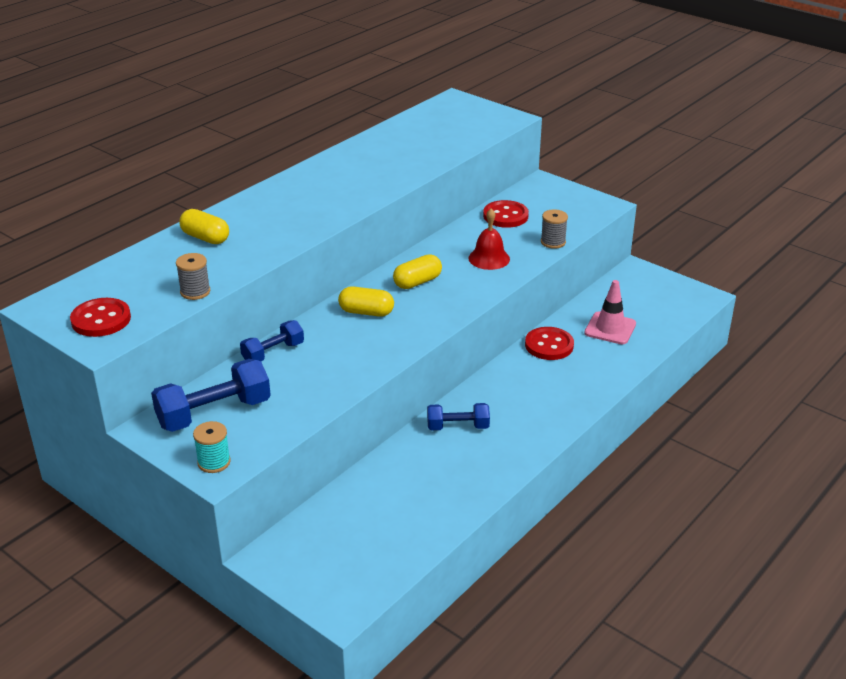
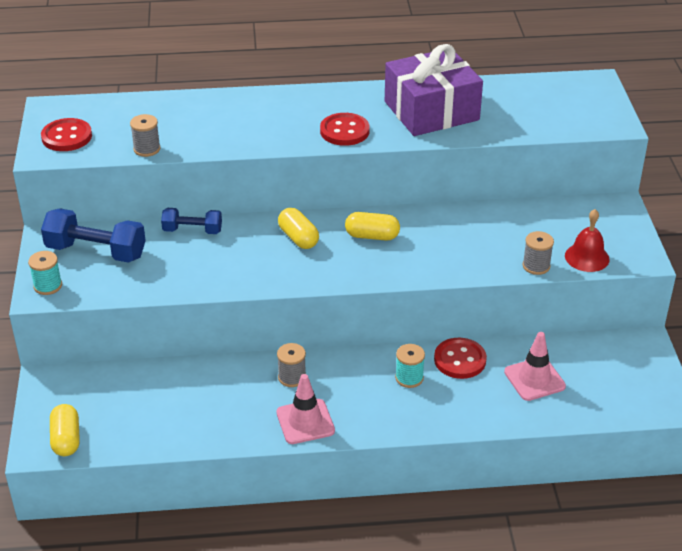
camera: 45 degrees right, 5 degrees up
yellow capsule [179,209,229,244] -> yellow capsule moved to [50,404,80,456]
blue dumbbell [427,403,490,430] -> grey spool [277,343,306,387]
red bell [468,209,510,270] -> red bell moved to [565,209,610,272]
red button [483,200,529,228] -> red button moved to [320,113,370,146]
none -> pink traffic cone [276,374,335,444]
none -> purple gift [385,44,483,136]
none -> turquoise spool [395,344,425,388]

